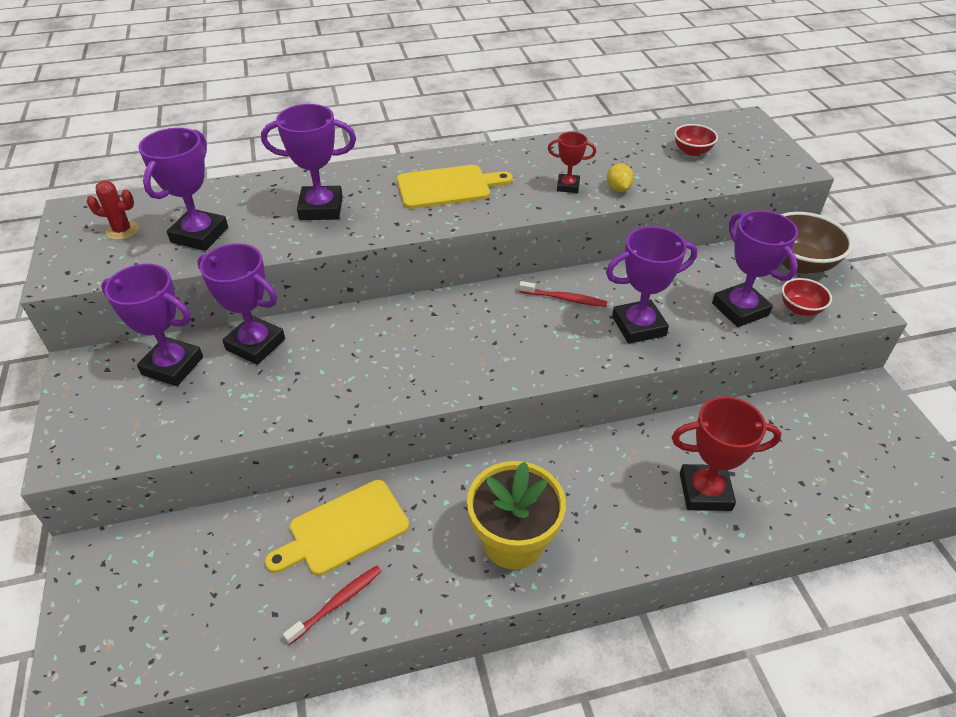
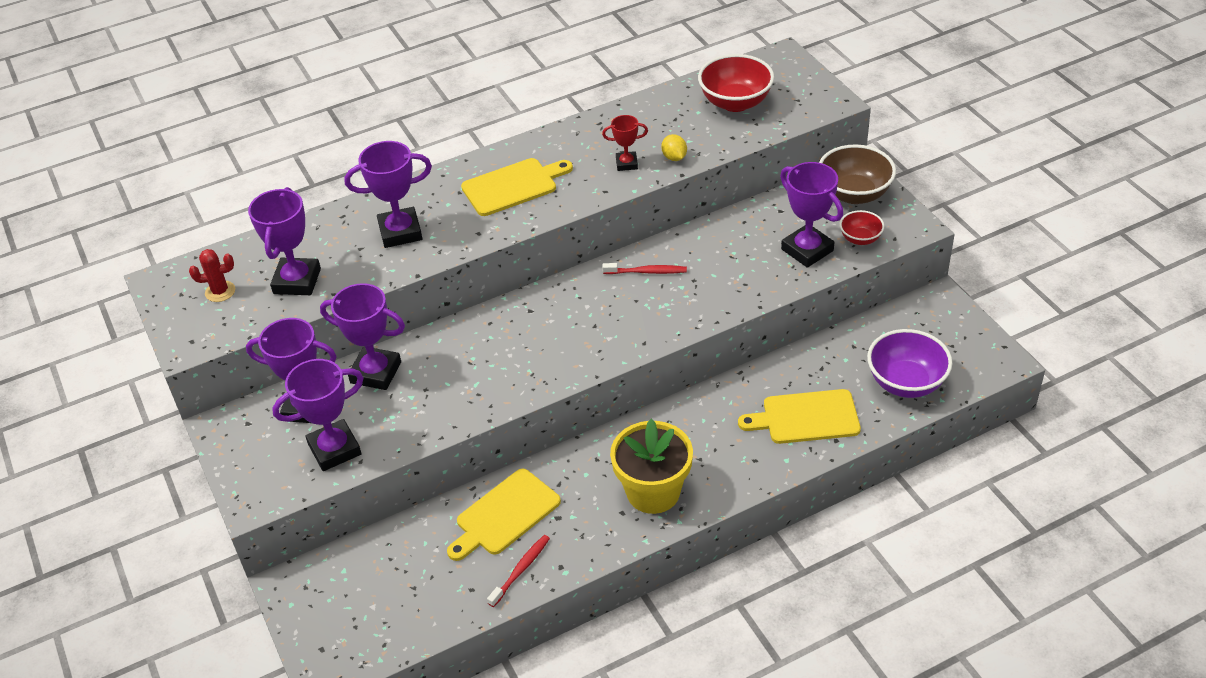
camera: 10 degrees left, 0 degrees up
purple trophy [606,226,698,344] -> purple trophy moved to [272,359,364,471]
red trophy [672,396,782,511] -> yellow cutting board [738,389,861,444]
red bowl [674,124,718,156] -> red bowl [698,54,774,112], size x1.79
none -> purple bowl [867,329,952,398]

